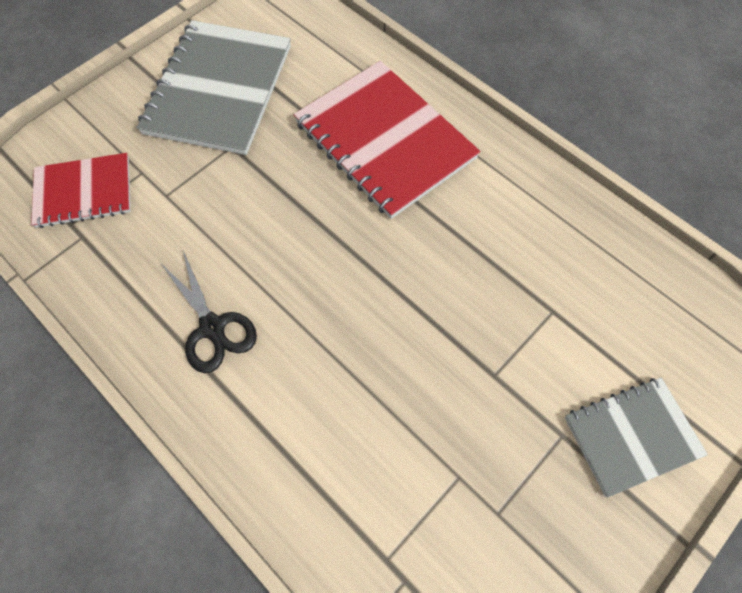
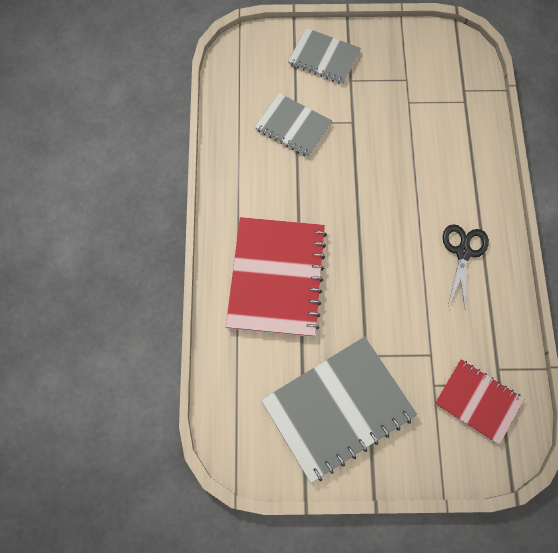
camera: 135 degrees left, 5 degrees up
none -> grey notebook [255,93,332,157]

